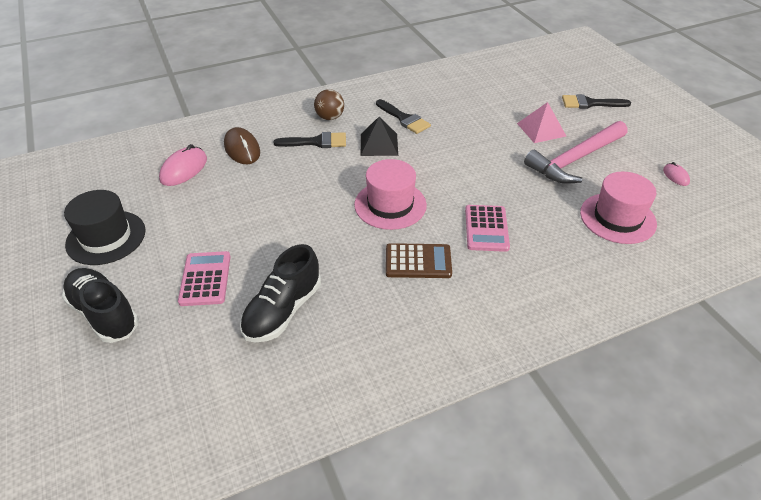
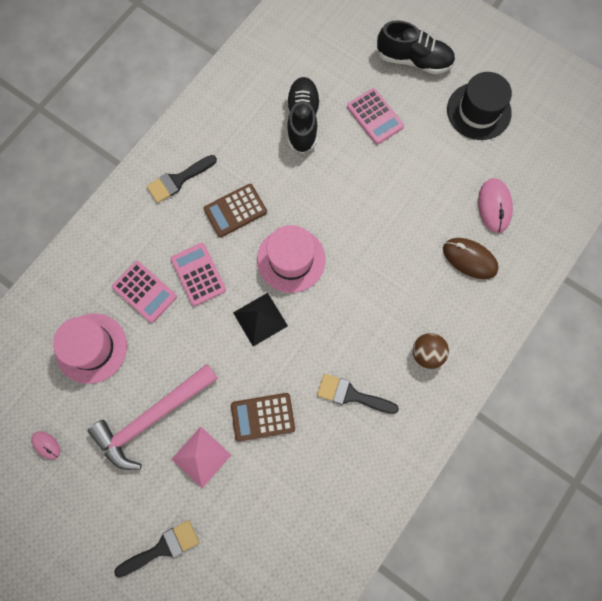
camera: 150 degrees right, 30 degrees up
black brush [274,132,346,148] -> black brush moved to [147,155,217,203]
black pyramid [361,117,398,156] -> black pyramid moved to [233,293,288,346]
pink hammer [524,121,628,184] -> pink hammer turned 150 degrees counterclockwise [87,364,218,470]
none -> pink calculator [112,261,177,323]
none -> brown calculator [231,393,295,441]

